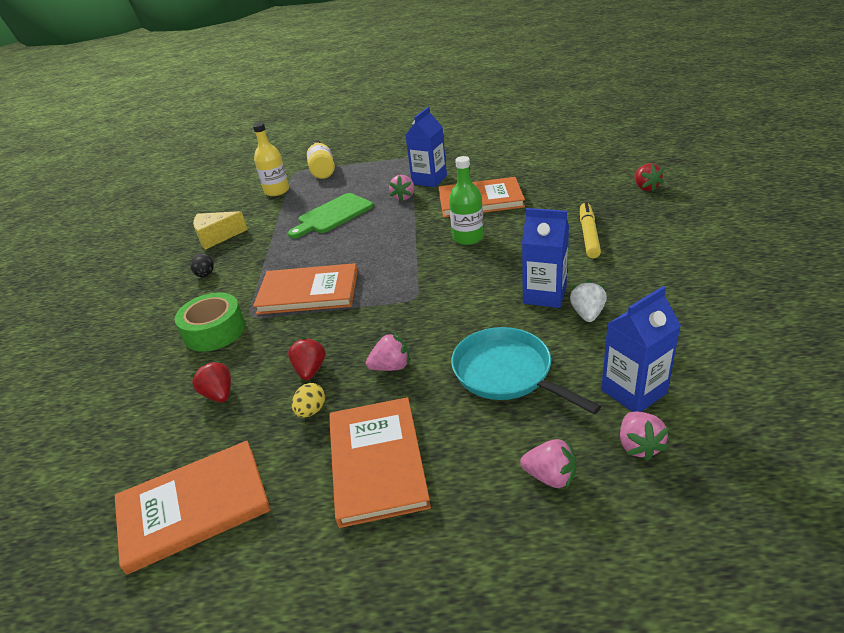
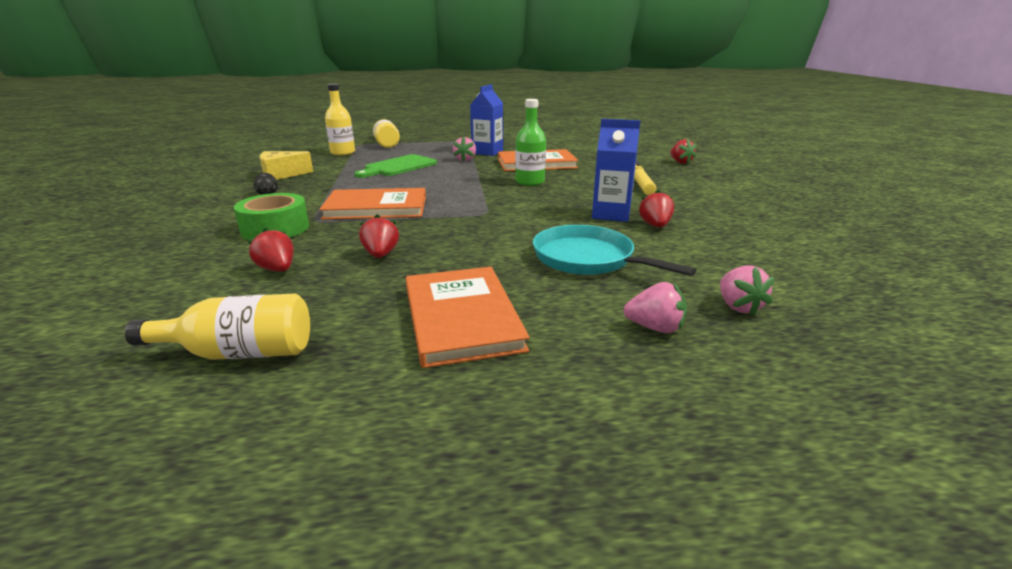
camera: 10 degrees left, 10 degrees down
orange book [115,441,271,575] -> yellow bottle [125,293,310,360]
yellow egg [292,383,325,418] -> none
pink strawberry [366,333,409,371] -> none
white strawberry [570,280,607,322] -> red strawberry [639,190,674,228]
blue carton [601,286,681,412] -> none

